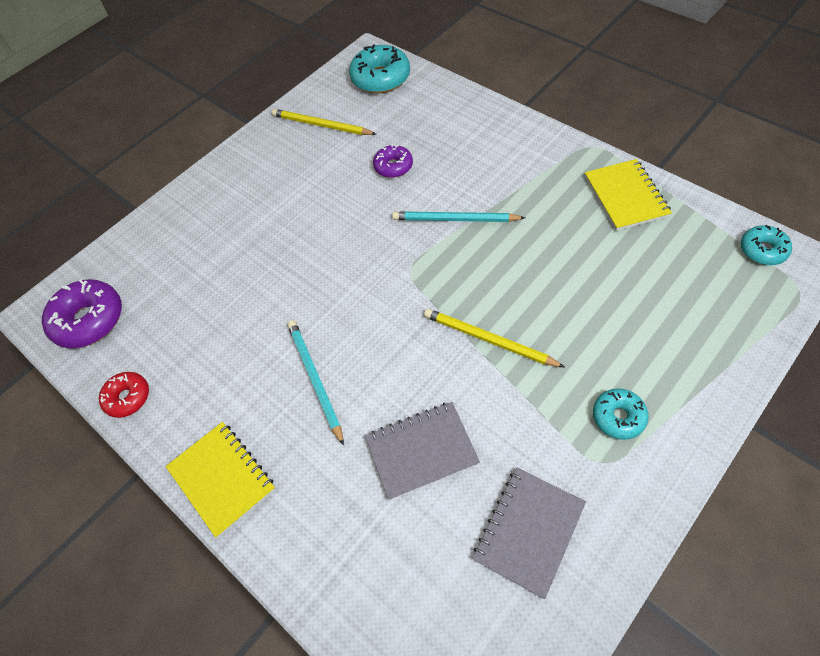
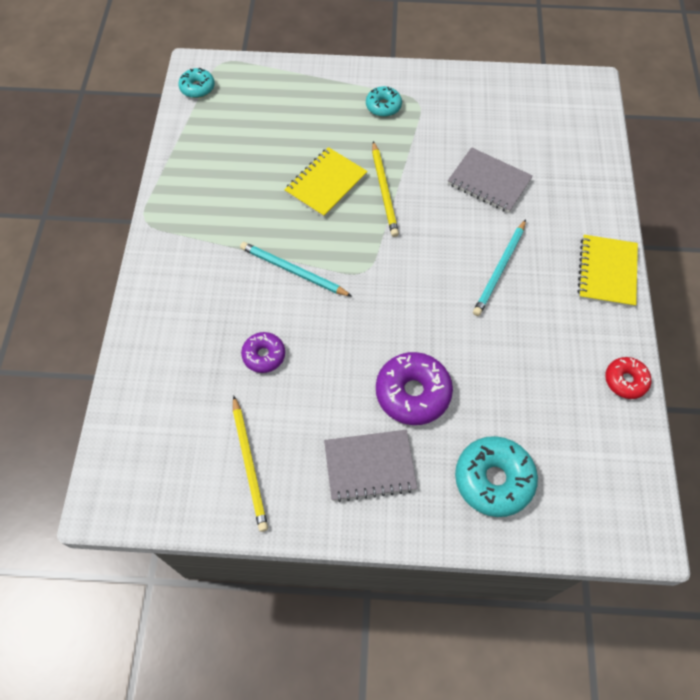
camera: 135 degrees left, 5 degrees up
purple donut [42,279,122,348] -> purple donut moved to [376,352,453,425]
turquoise donut [349,44,410,93] -> turquoise donut moved to [455,436,538,517]
turquoise pencil [392,211,525,222] -> turquoise pencil turned 150 degrees clockwise [240,242,352,296]
grey notebook [473,468,586,599] -> grey notebook moved to [324,430,417,502]
yellow notebook [585,159,672,231] -> yellow notebook moved to [284,147,368,218]

